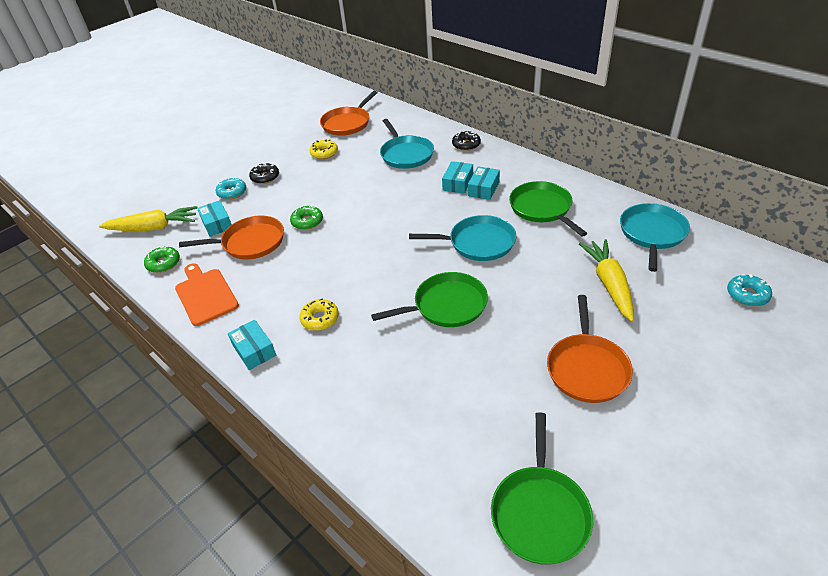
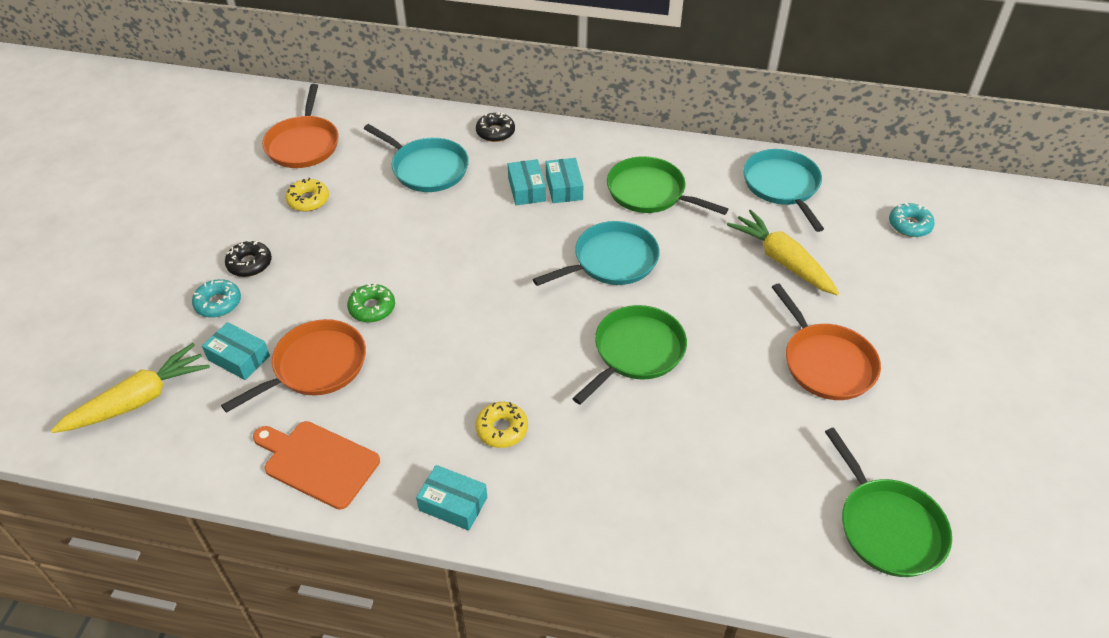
camera: 35 degrees left, 5 degrees up
green donut [144,246,180,273] -> none

